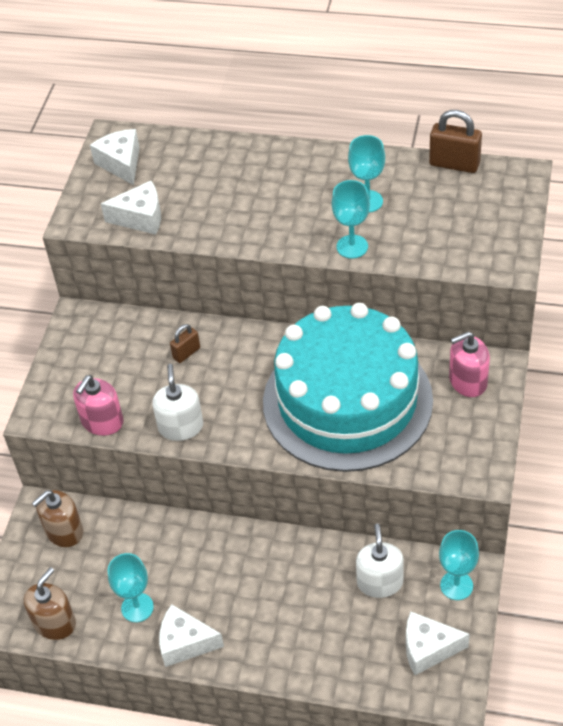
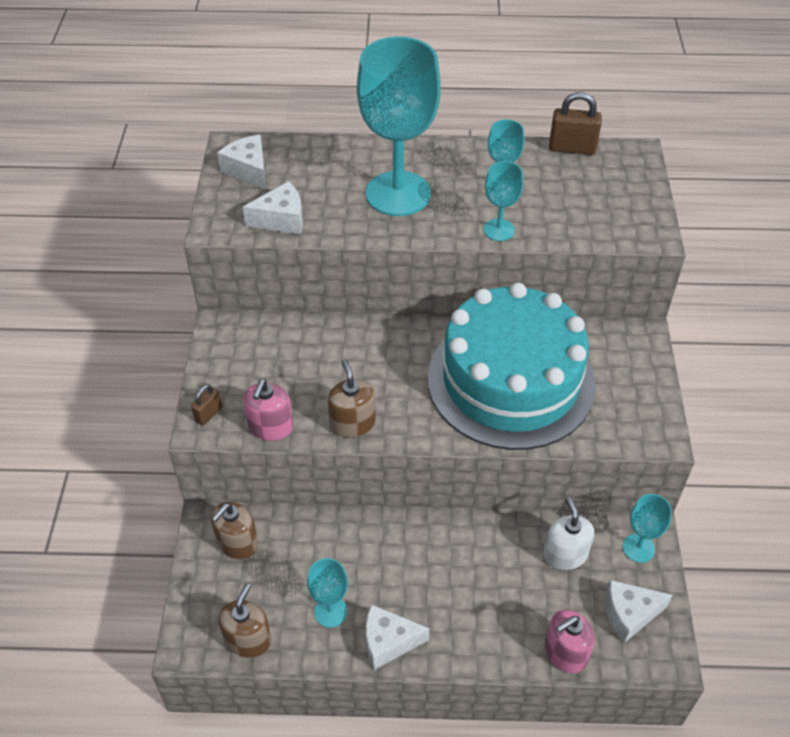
camera: 15 degrees left, 0 degrees up
white soap dispenser [152,364,203,441] -> brown soap dispenser [328,359,376,438]
brown padlock [170,324,200,363] -> brown padlock moved to [191,384,222,426]
pink soap dispenser [449,331,490,397] -> pink soap dispenser moved to [545,610,594,673]
none -> turquoise goblet [357,37,441,216]

